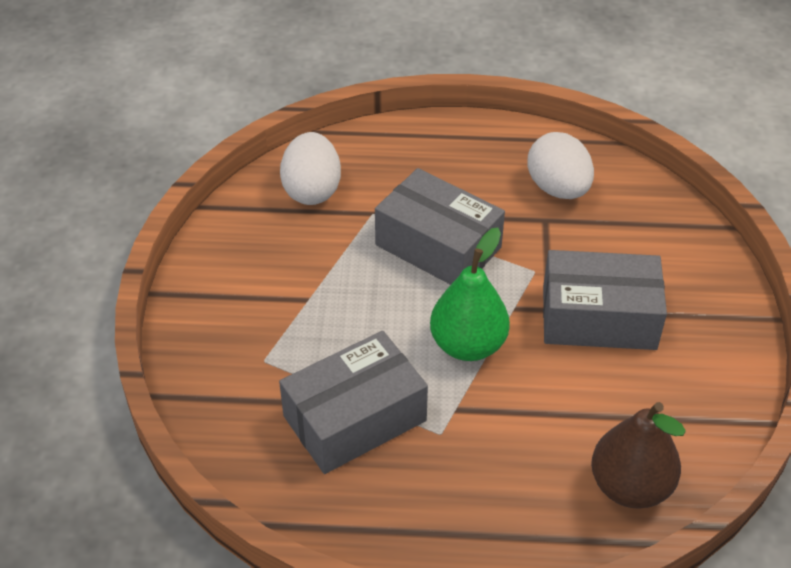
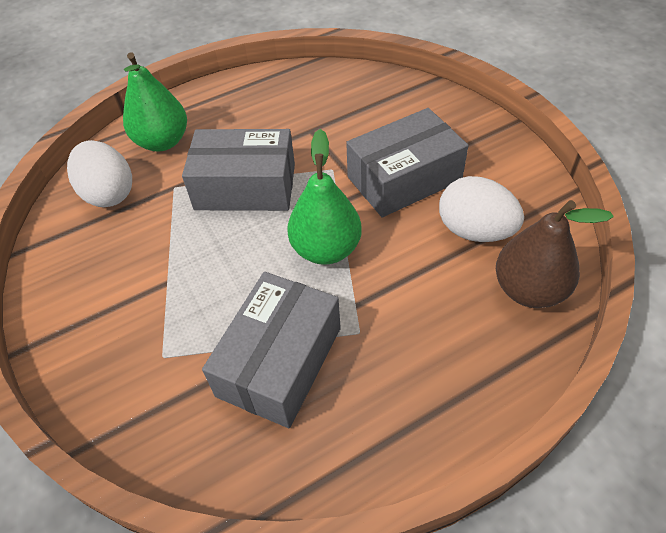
camera: 30 degrees left, 5 degrees up
white egg [528,132,594,199] -> white egg moved to [439,176,524,242]
none -> green pear [123,52,187,151]

